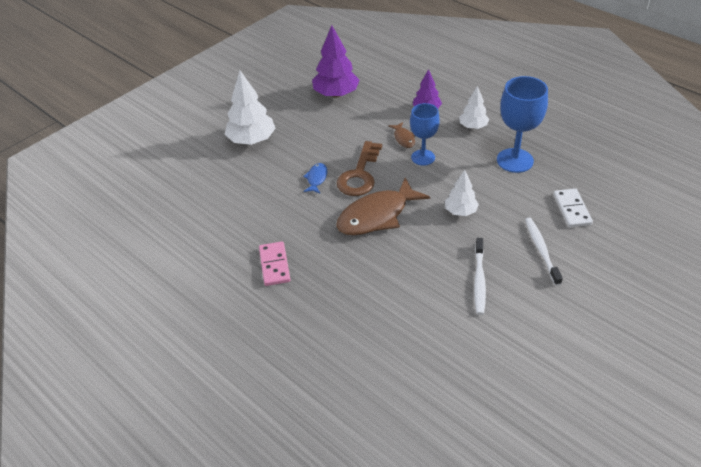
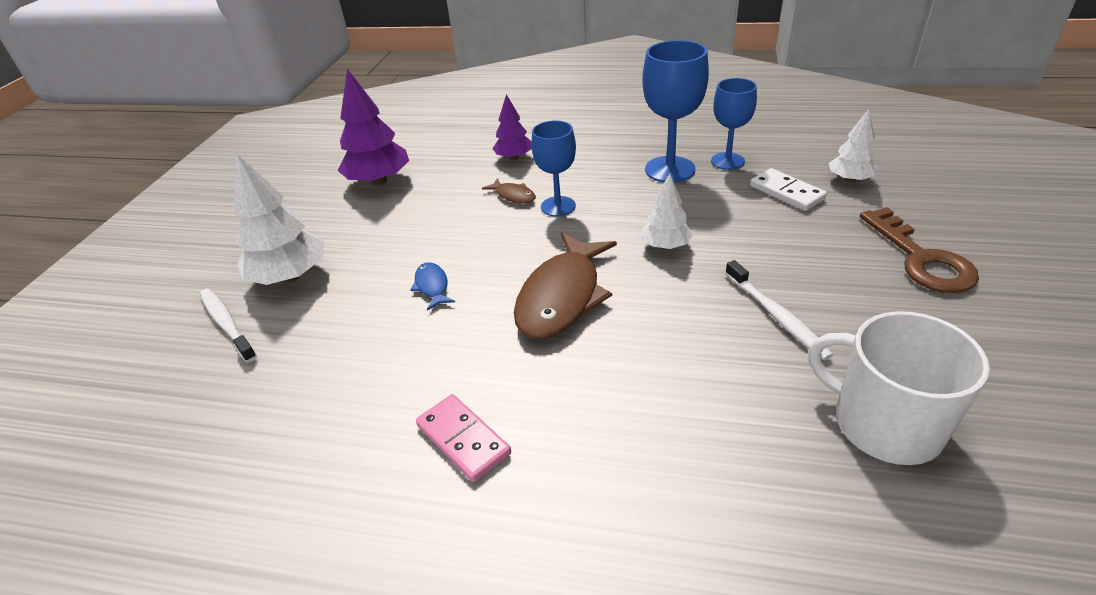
camera: 30 degrees left, 5 degrees down
brown key [336,141,382,196] -> brown key moved to [860,207,979,293]
white tree [459,86,489,129] -> white tree moved to [829,109,879,183]
white toothbrush [525,217,563,286] -> white toothbrush moved to [200,288,257,363]
none -> blue goblet [711,78,757,170]
none -> white mug [808,311,990,465]

